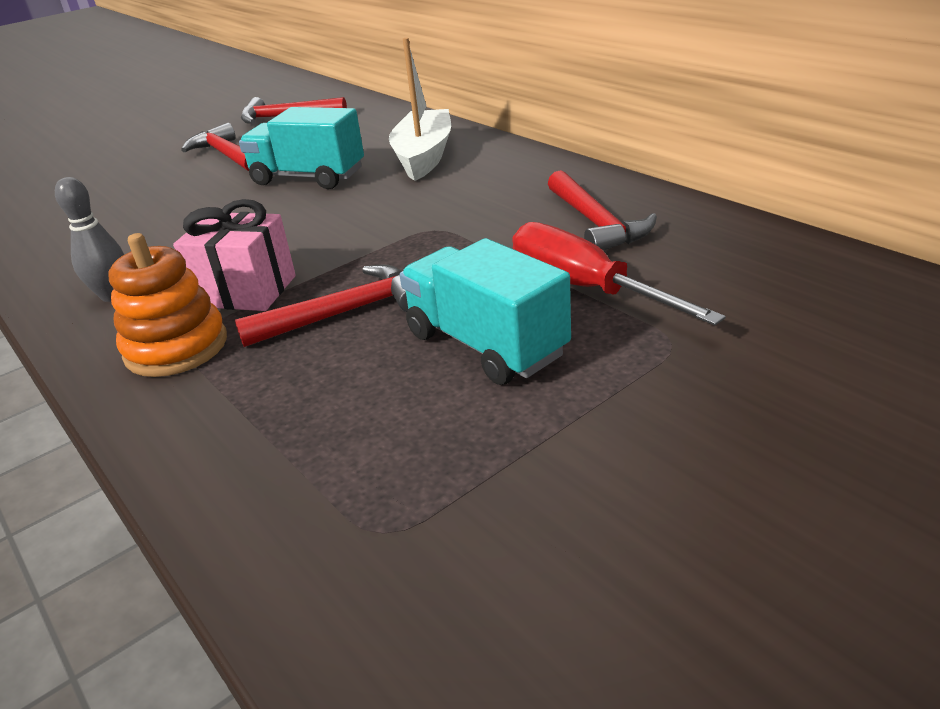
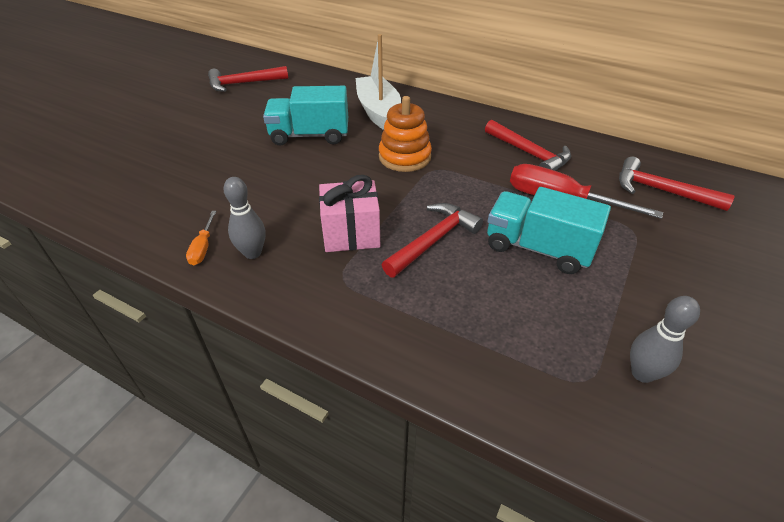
camera: 25 degrees left, 10 degrees up
orange stacking toy [108,233,227,377] -> orange stacking toy moved to [379,96,432,172]
red hammer [181,123,249,171] -> red hammer moved to [619,157,735,211]
none -> orange screwdriver [186,211,216,265]
none -> grey bowling pin [630,296,700,383]

